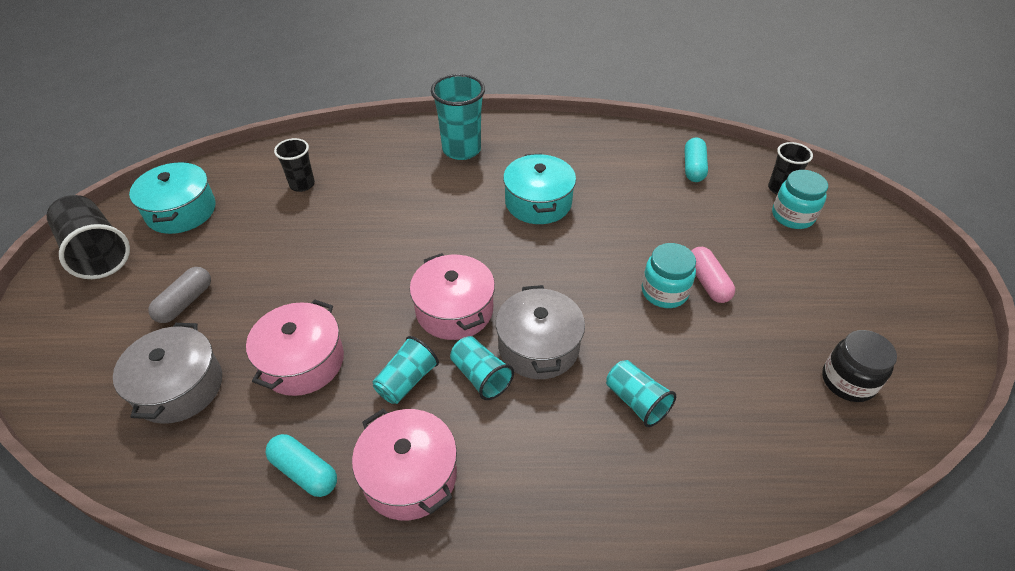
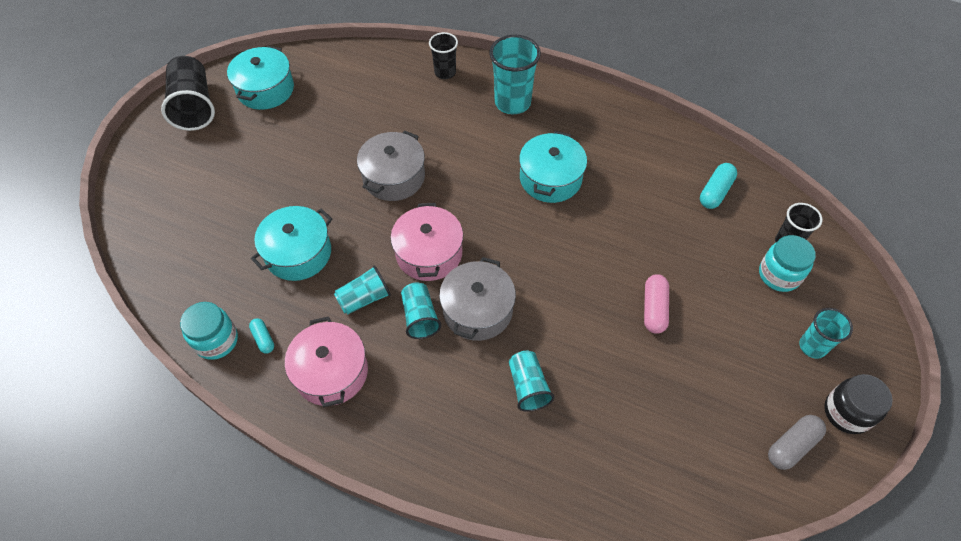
camera: 25 degrees right, 10 degrees up
grey pot [113,323,222,424] -> grey pot moved to [357,130,425,201]
grey capsule [148,267,211,323] -> grey capsule moved to [768,415,826,470]
pink pot [246,299,344,396] -> turquoise pot [251,206,332,281]
turquoise capsule [265,434,337,497] -> turquoise capsule [249,318,274,354], size x0.62
black cup [274,138,315,192] -> black cup moved to [429,32,458,79]
turquoise jar [642,243,696,308] -> turquoise jar moved to [180,302,238,360]
black jar [822,330,897,402] -> black jar moved to [824,374,893,434]
none -> turquoise cup [799,308,853,359]

